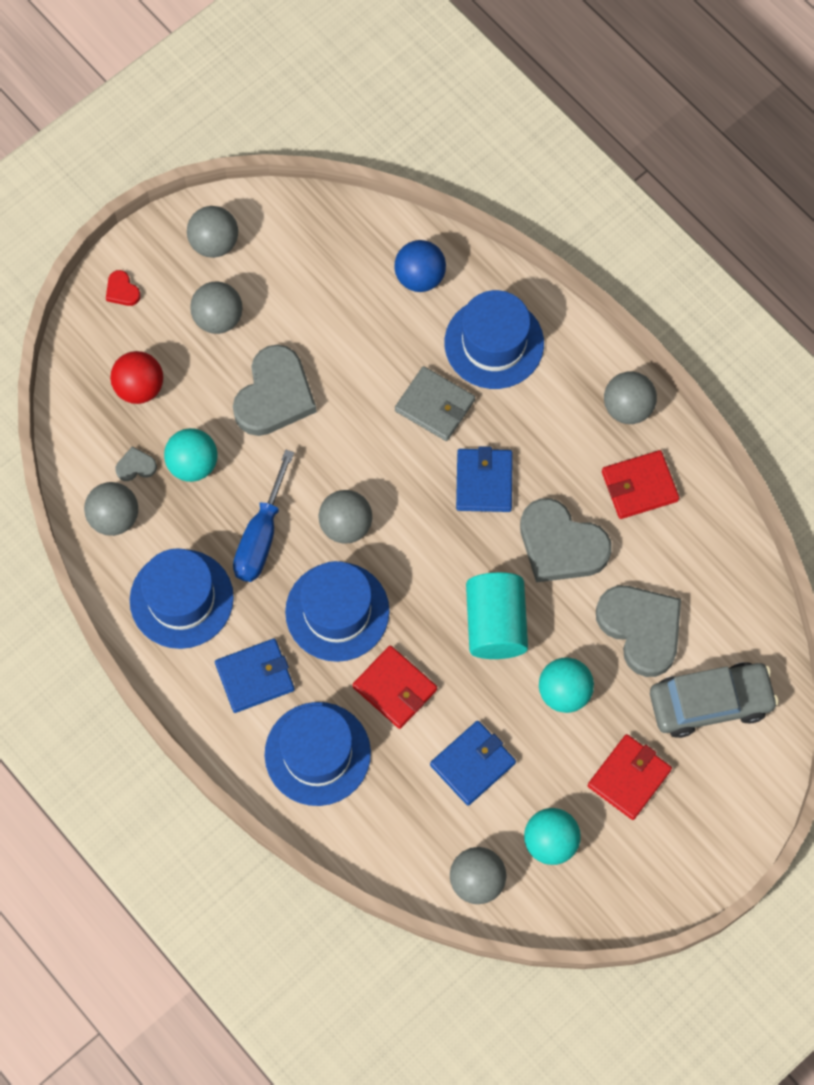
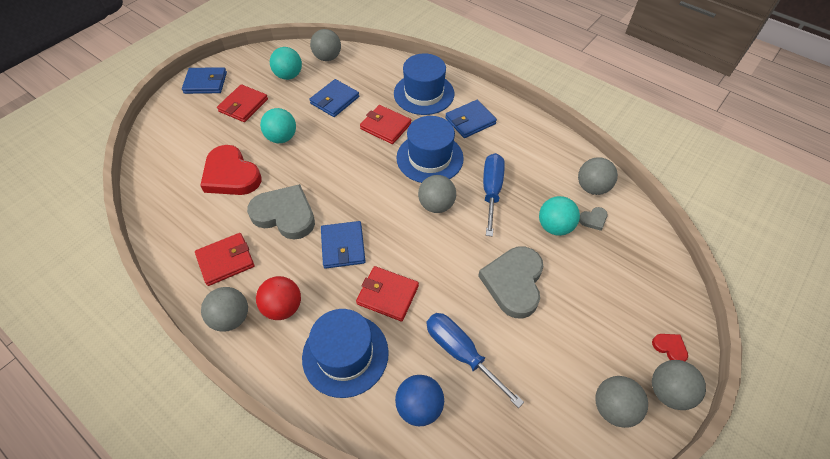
camera: 170 degrees right, 15 degrees down
red ball [110,351,163,404] -> red ball moved to [256,276,301,320]
blue hat [130,548,234,649] -> none
grey ball [190,281,242,334] -> grey ball moved to [652,360,706,410]
grey wallet [395,366,475,441] -> red wallet [356,266,419,321]
turquoise cylinder [466,572,528,659] -> none
grey heart [596,585,681,677] -> red heart [200,145,261,195]
grey car [650,662,779,738] -> none
none -> blue wallet [182,67,227,94]
none -> blue screwdriver [426,313,524,408]

